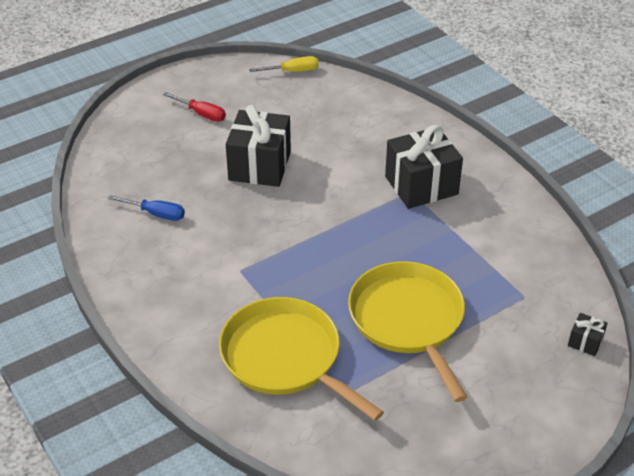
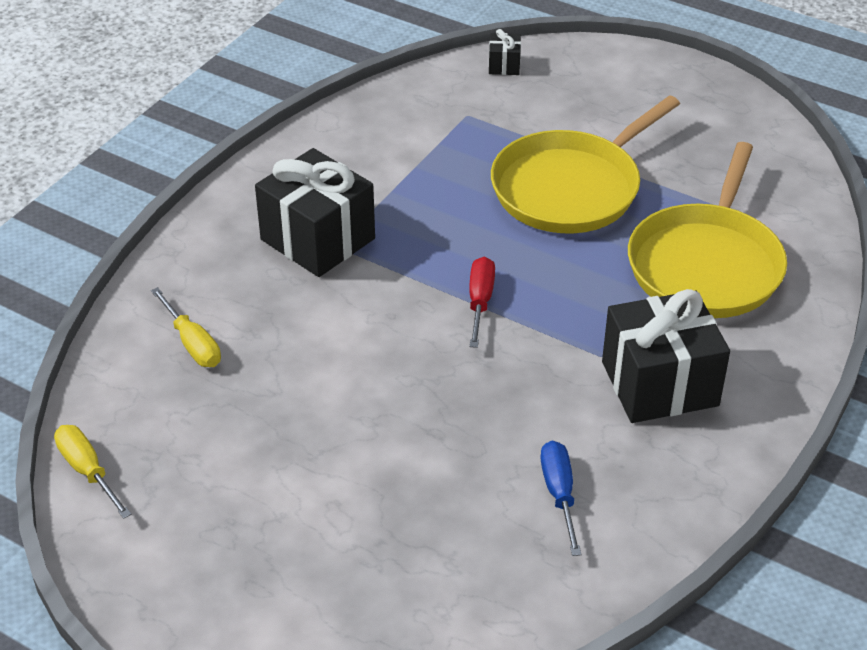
camera: 115 degrees left, 0 degrees up
red screwdriver [163,92,226,122] -> red screwdriver moved to [469,256,495,348]
black gift [226,105,291,187] -> black gift moved to [602,289,730,423]
none -> yellow screwdriver [151,287,221,367]

